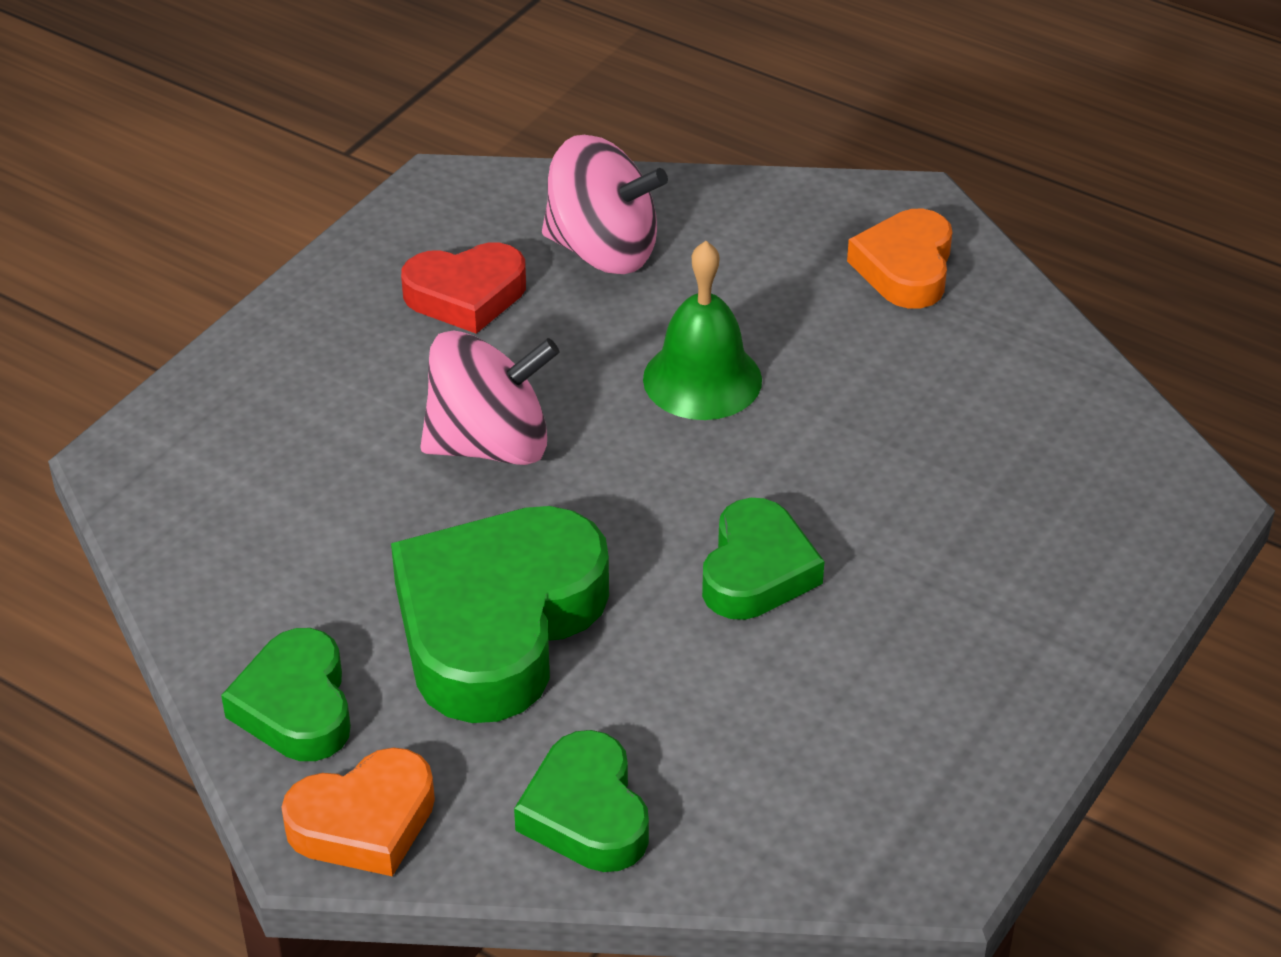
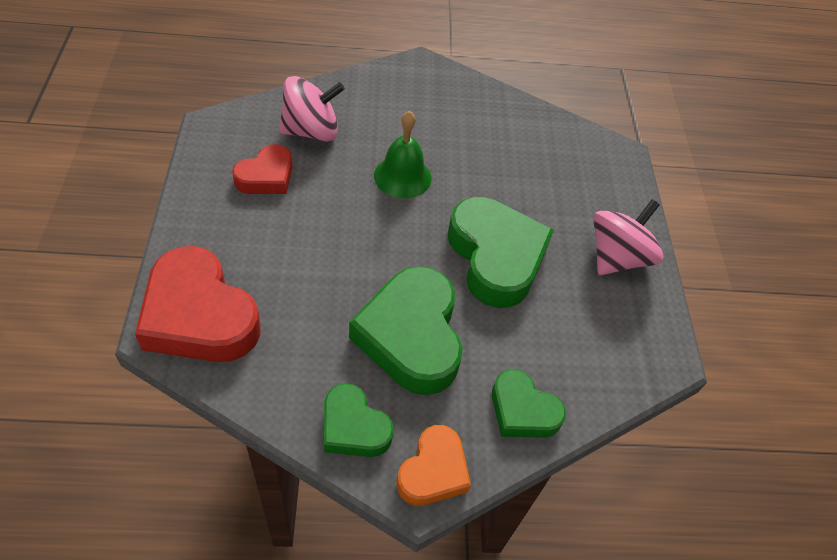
camera: 40 degrees left, 10 degrees up
pink spinning top [420,331,560,465] -> pink spinning top moved to [593,199,664,275]
green heart [702,498,825,620] -> green heart [448,197,554,308], size x1.76
orange heart [847,209,952,308] -> none
none -> red heart [135,246,260,362]

